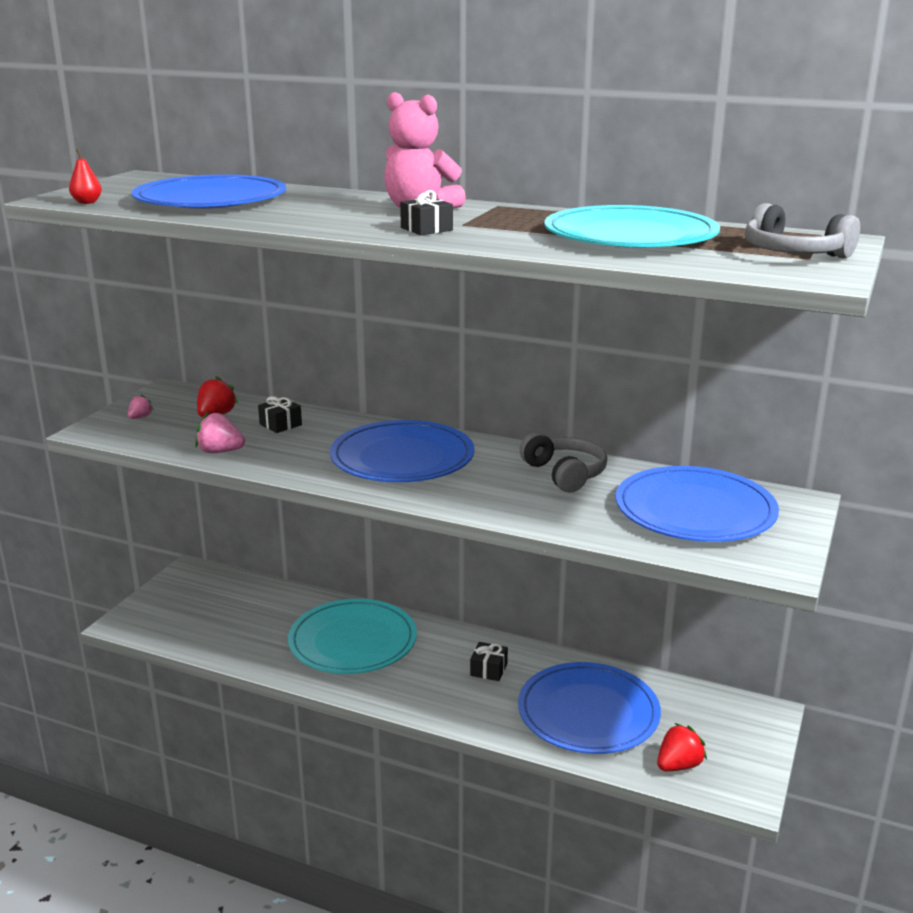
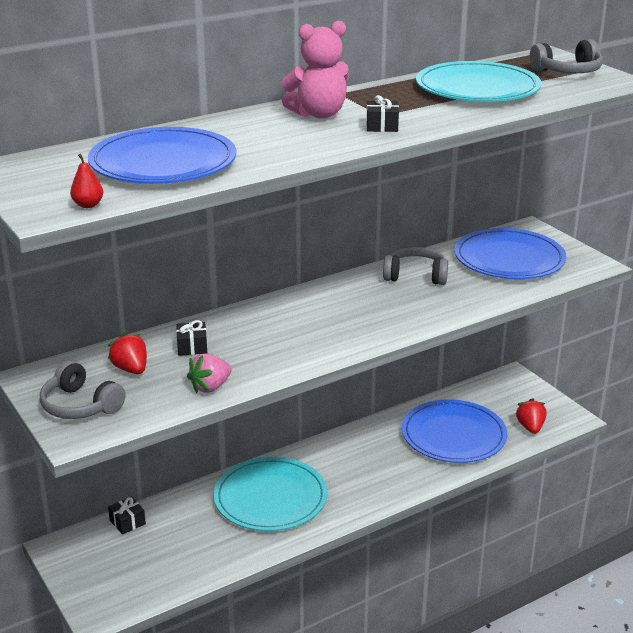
camera: 55 degrees left, 5 degrees up
pink strawberry [128,395,154,419] -> grey headphones [40,360,126,419]
blue plate [330,420,475,482] -> none
black gift [470,642,508,681] -> black gift moved to [108,497,146,535]

